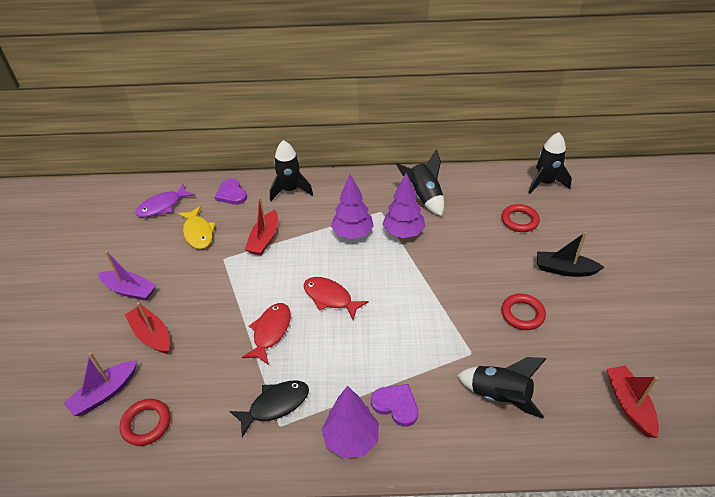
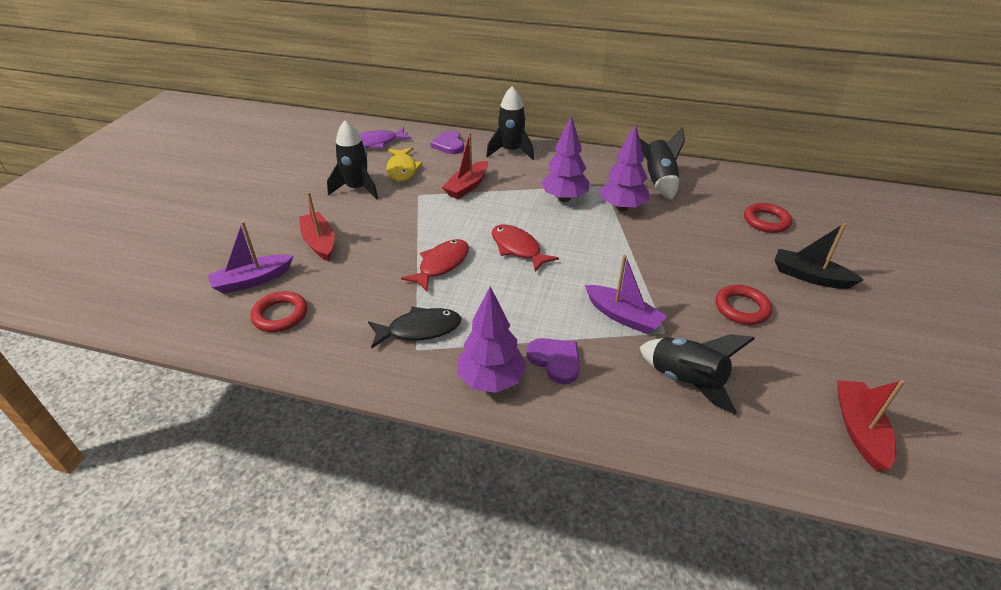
camera: 15 degrees right, 5 degrees down
purple boat [98,251,156,301] -> purple boat moved to [585,255,667,334]
black rocket [528,132,572,194] -> black rocket moved to [327,120,379,200]

